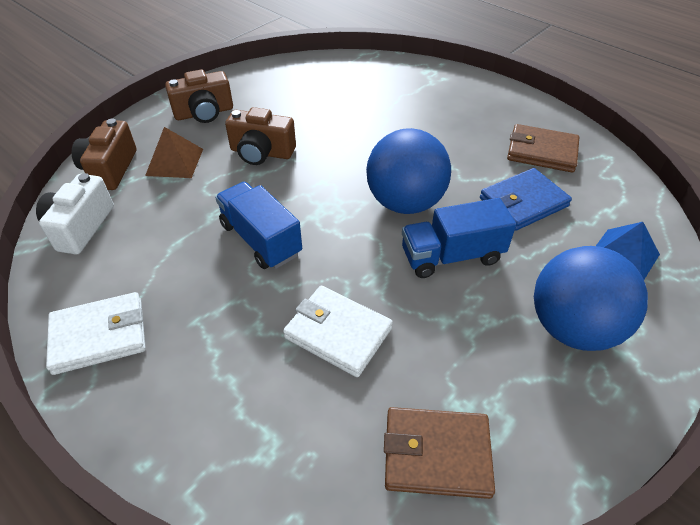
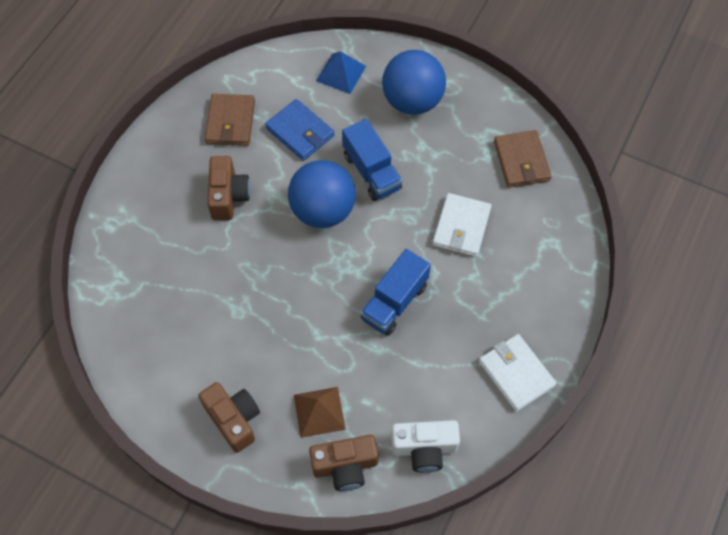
camera: 105 degrees left, 15 degrees up
brown camera [225,107,296,165] -> brown camera moved to [207,156,251,220]

